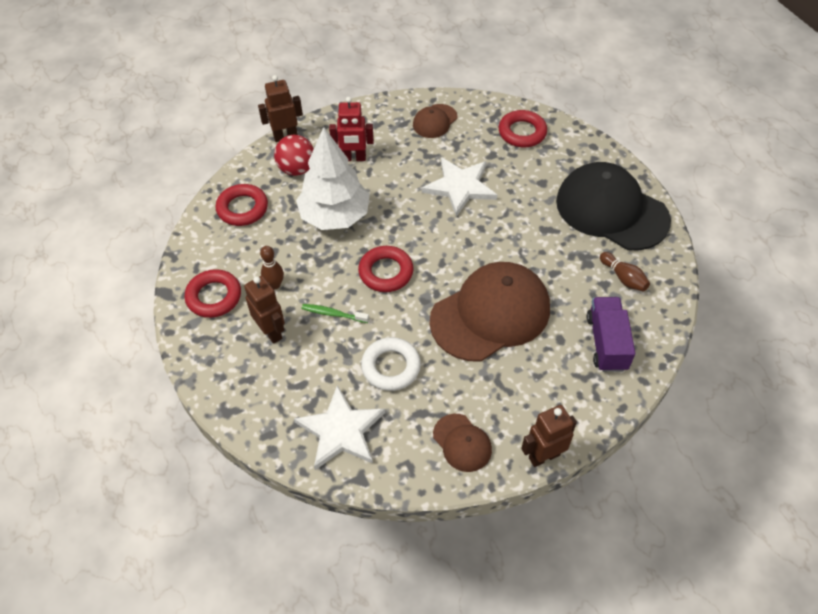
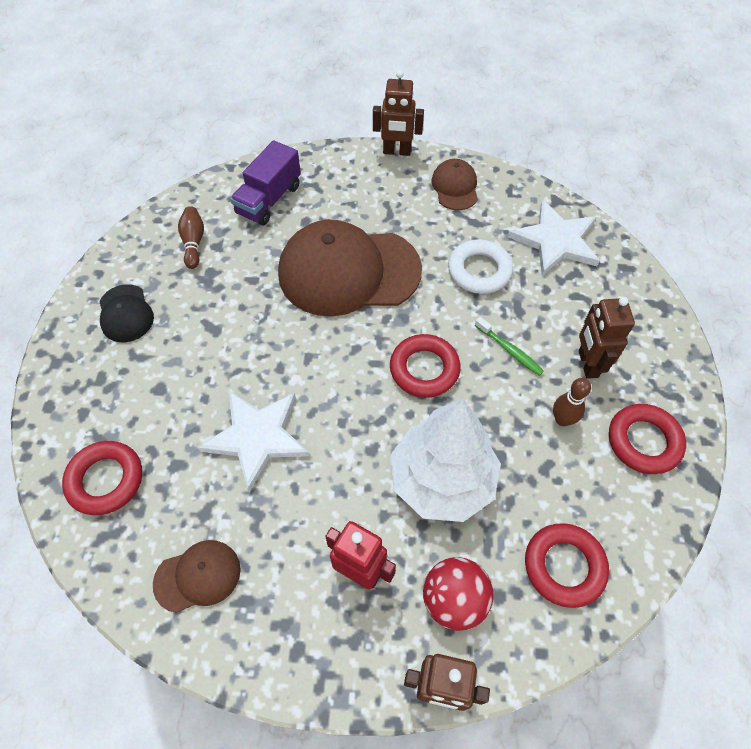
camera: 150 degrees left, 5 degrees up
black cap [556,162,671,250] -> black cap [99,284,154,342], size x0.47

